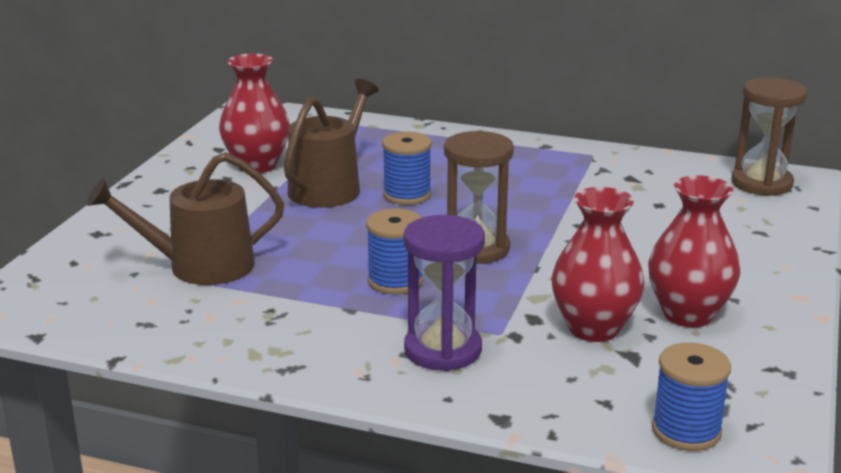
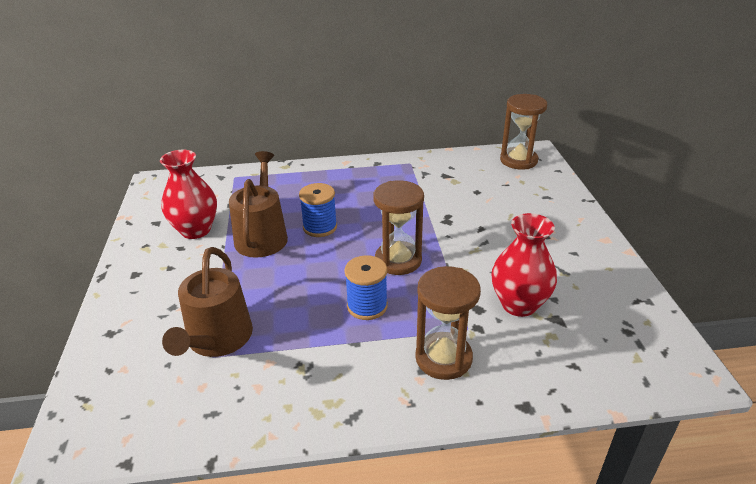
camera: 25 degrees left, 10 degrees up
brown watering can [87,152,284,285] -> brown watering can turned 45 degrees counterclockwise [162,247,253,357]
purple hourglass [403,215,485,371] -> brown hourglass [415,266,481,380]
red vase [648,175,741,327] -> none
blue spool [652,343,731,451] -> none

